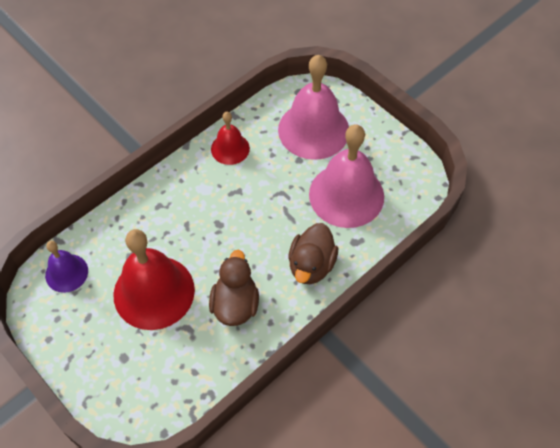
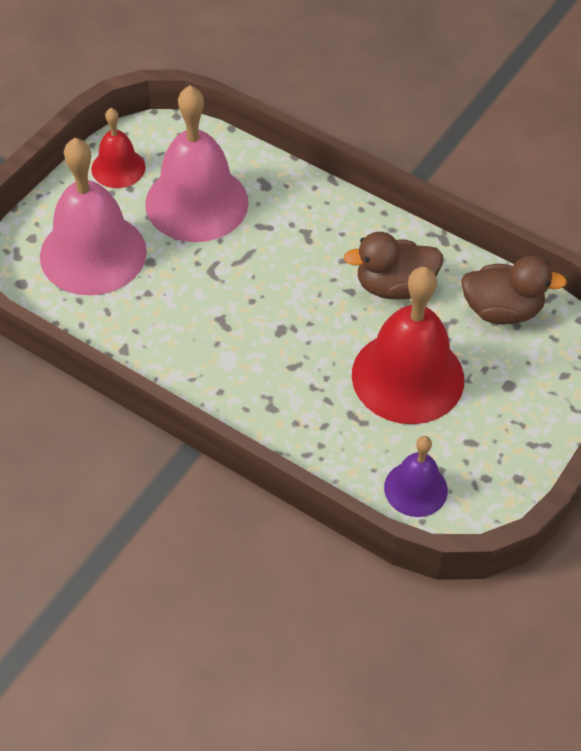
camera: 105 degrees left, 5 degrees down
red bell [211,112,250,165] -> red bell moved to [91,108,146,188]
brown duck [288,223,338,284] -> brown duck moved to [461,256,567,324]

